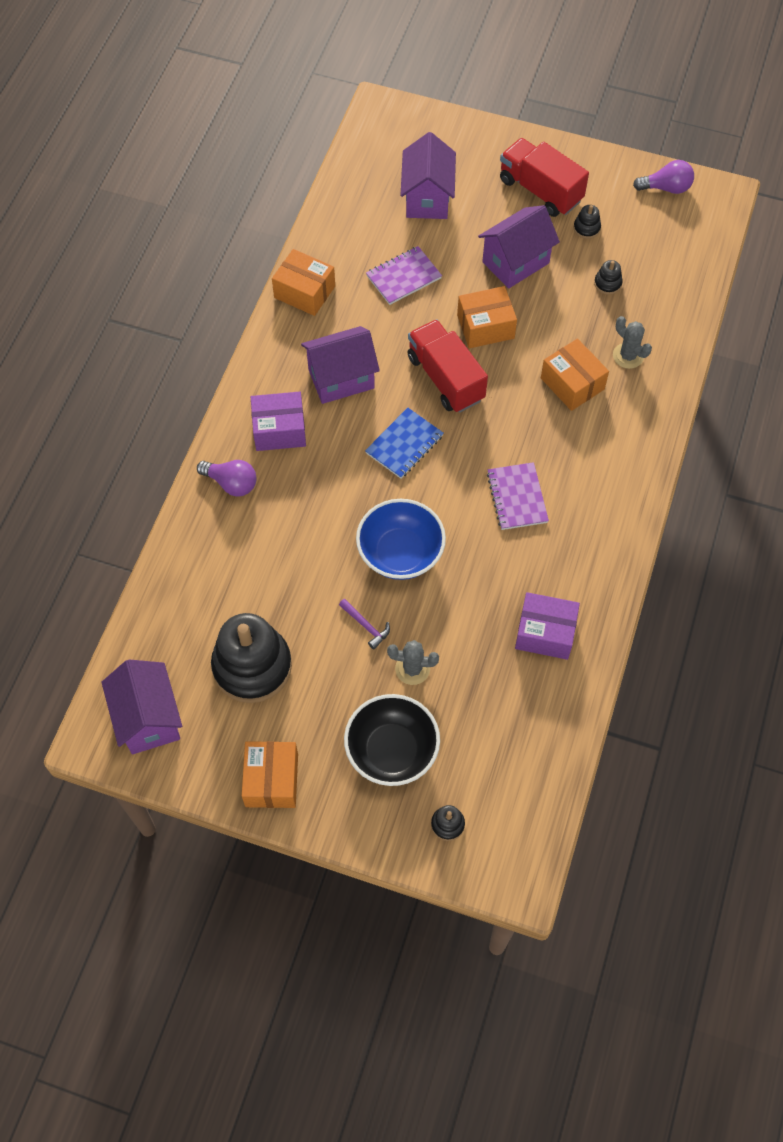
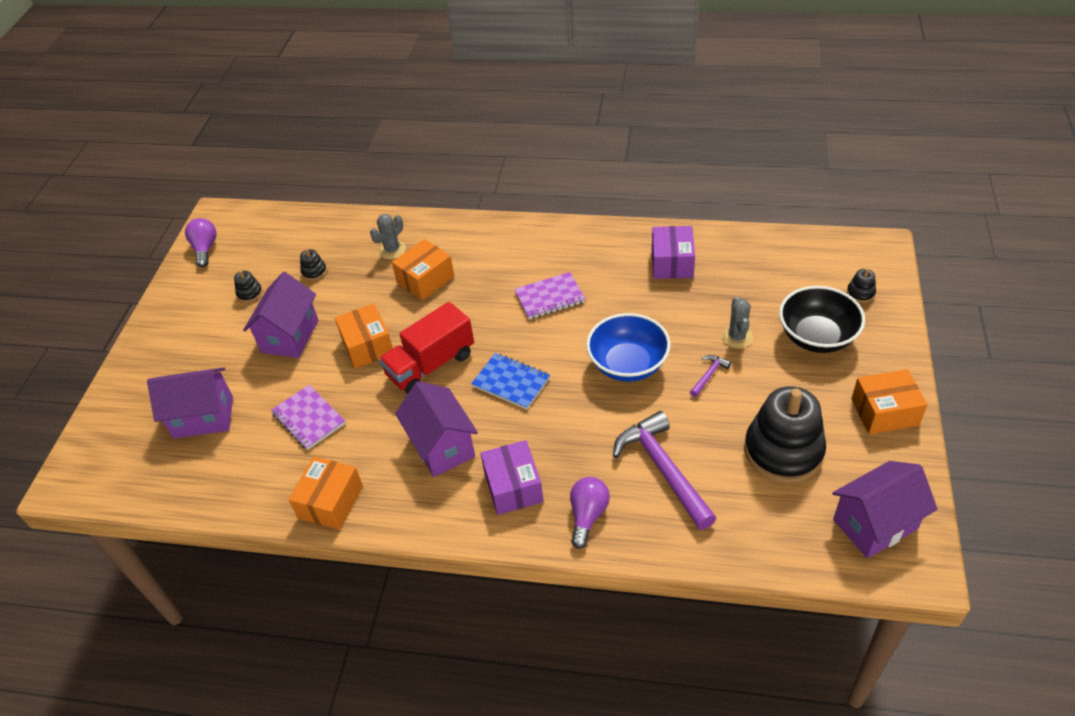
camera: 95 degrees left, 15 degrees down
purple house [478,205,560,289] -> purple house turned 60 degrees clockwise [243,272,318,358]
red truck [500,138,589,217] -> none
none -> purple hammer [613,411,717,530]

